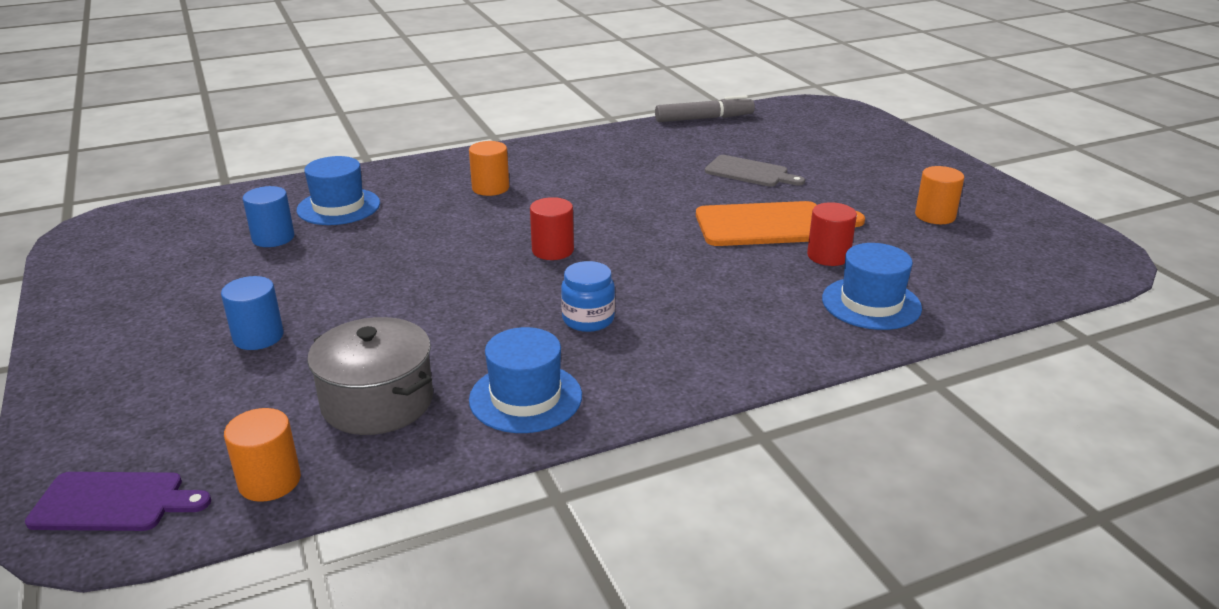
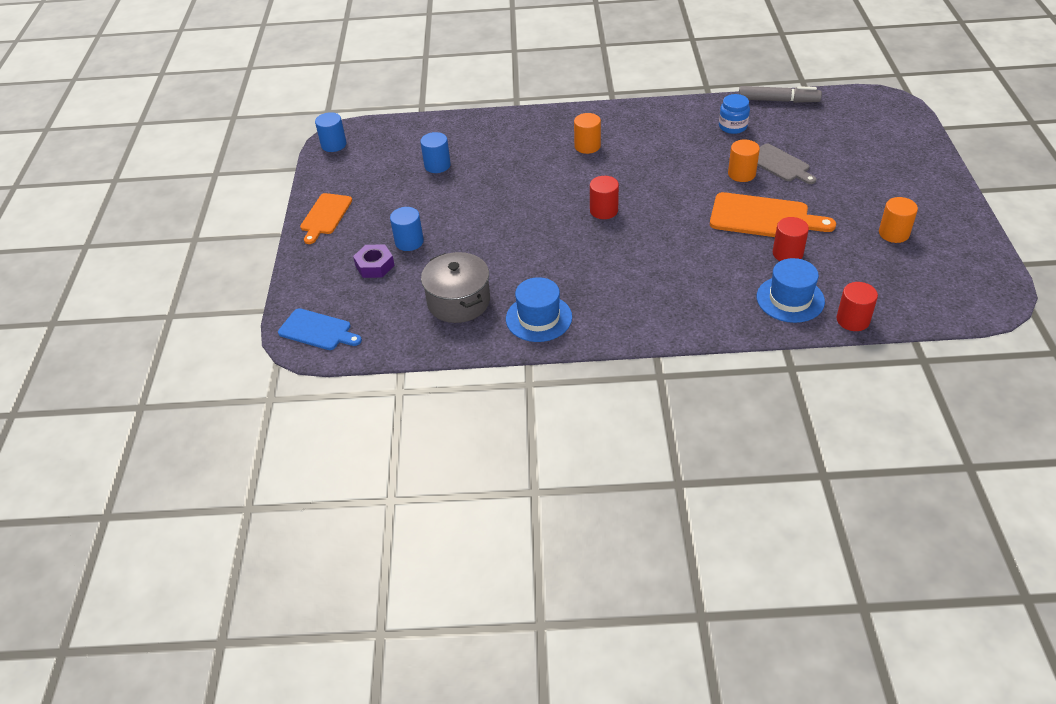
camera: 25 degrees right, 15 degrees up
purple cutting board [25,472,211,531] -> blue cutting board [278,308,362,350]
orange cylinder [224,408,301,502] -> orange cylinder moved to [728,140,760,182]
blue hat [297,156,380,225] -> none
blue jar [561,261,615,332] -> blue jar moved to [719,94,750,134]
none -> orange cutting board [300,193,352,244]
none -> blue cylinder [315,112,347,152]
none -> purple nut [353,244,395,278]
none -> red cylinder [836,282,878,331]

